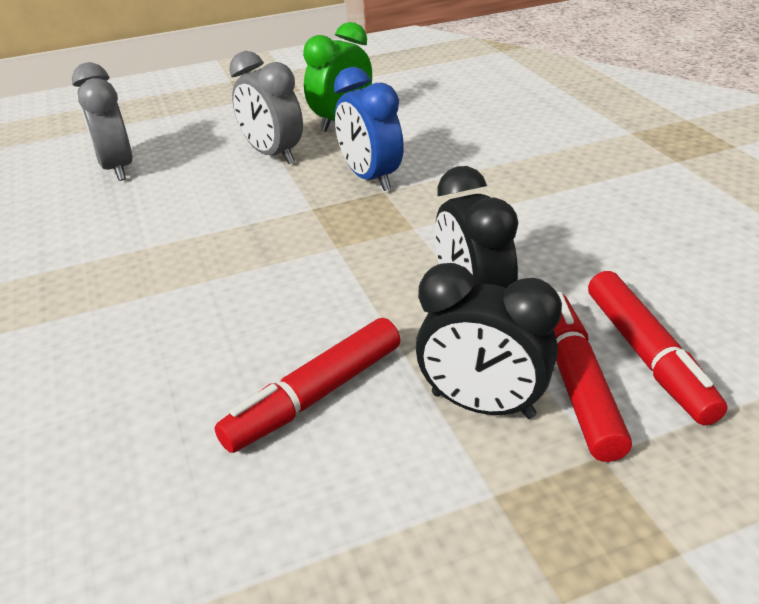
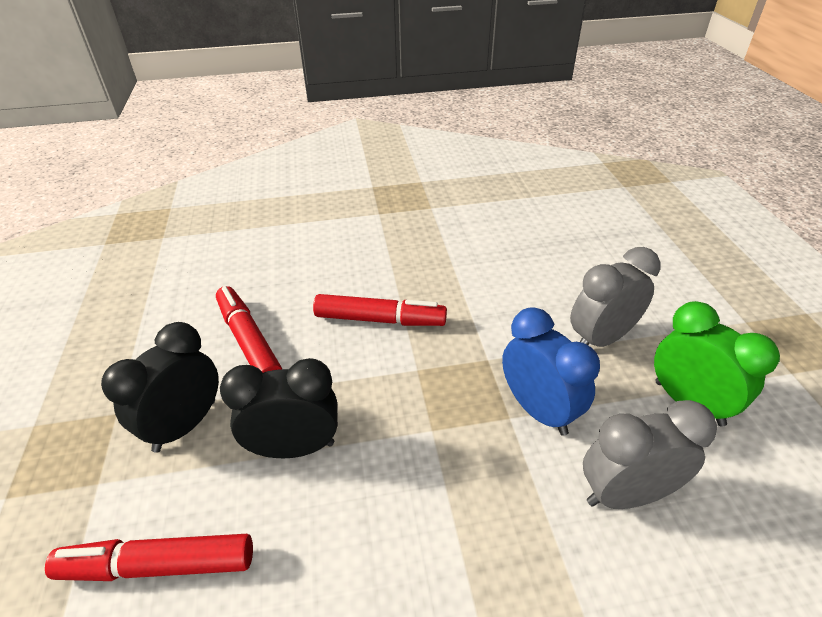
camera: 100 degrees right, 5 degrees up
grey clock [72,62,133,181] -> grey clock moved to [583,400,717,509]
blue clock [334,67,404,191] -> blue clock turned 75 degrees clockwise [502,307,600,436]
red marker [554,292,632,462] -> red marker moved to [313,294,447,326]

